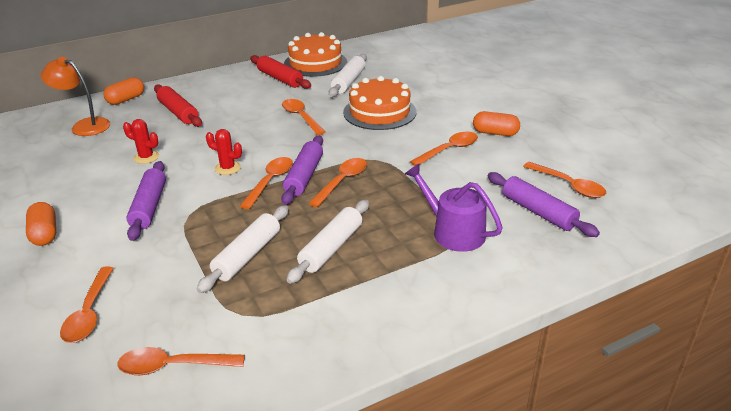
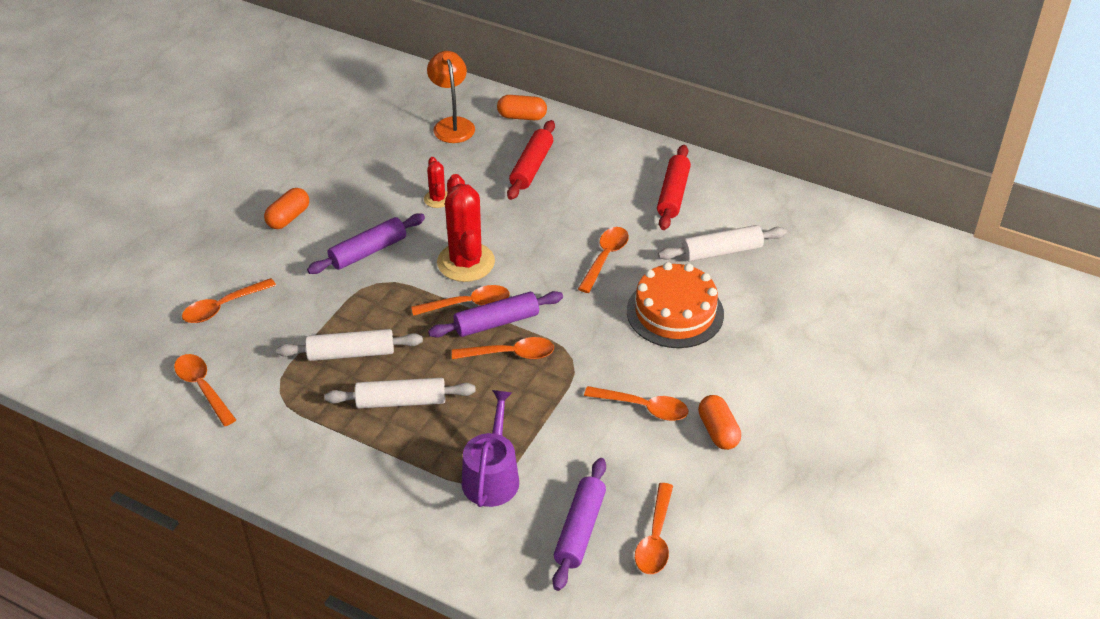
camera: 55 degrees right, 10 degrees up
red cactus [206,129,242,175] -> red cactus [437,174,495,282], size x1.99
orange cake [284,32,347,77] -> none

